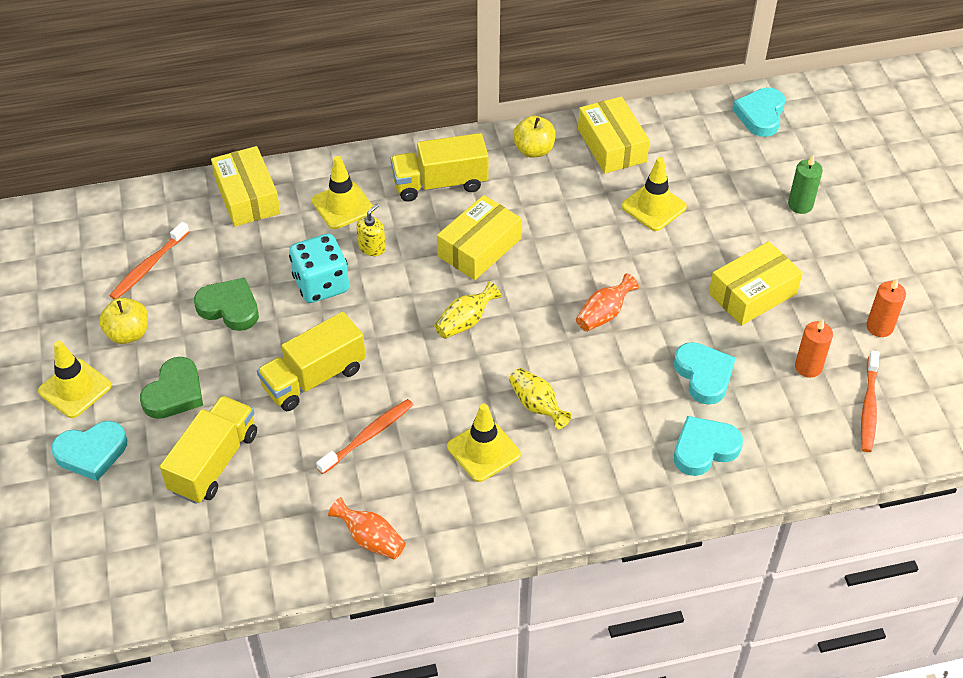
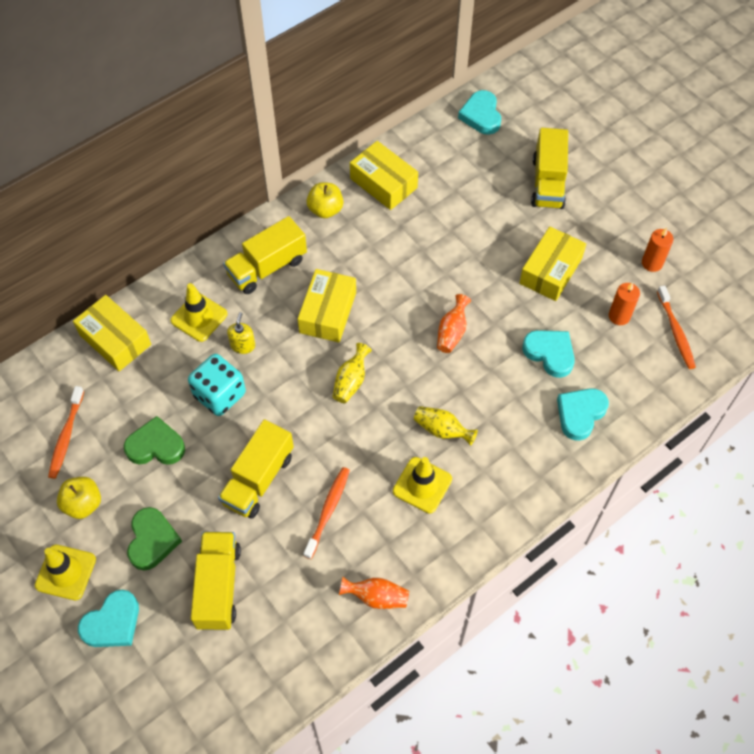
camera: 25 degrees left, 10 degrees up
yellow traffic cone [621,157,687,231] -> none
green candle [788,155,823,214] -> yellow truck [531,128,568,209]

